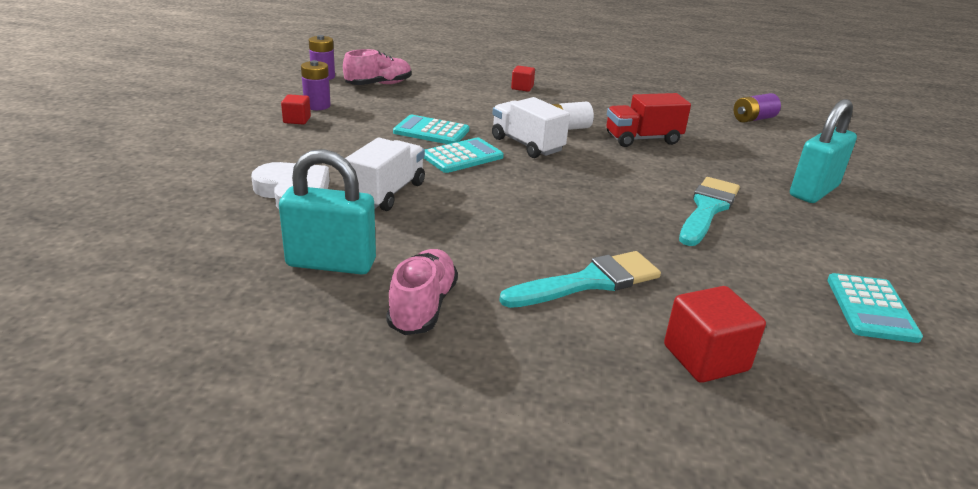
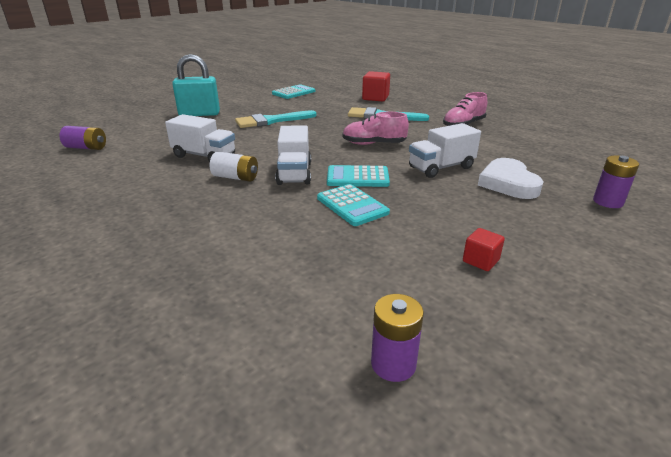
camera: 140 degrees left, 0 degrees up
turquoise padlock [279,149,376,275] -> none
purple battery [301,60,331,110] -> purple battery moved to [593,156,639,208]
pink shoe [343,49,411,85] -> pink shoe moved to [342,112,409,145]
red cube [511,66,535,92] -> none
red truck [606,93,691,147] -> white truck [165,114,235,162]

